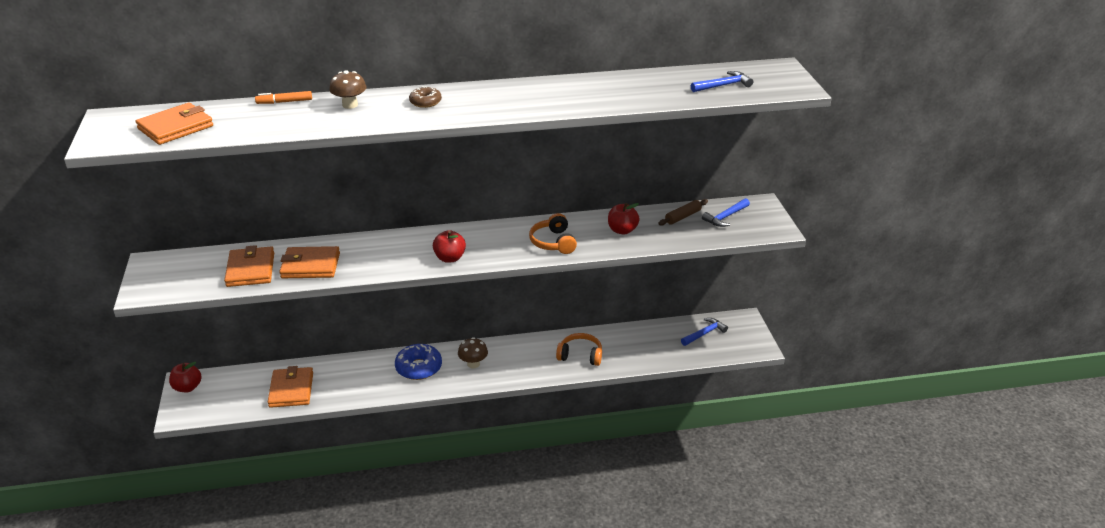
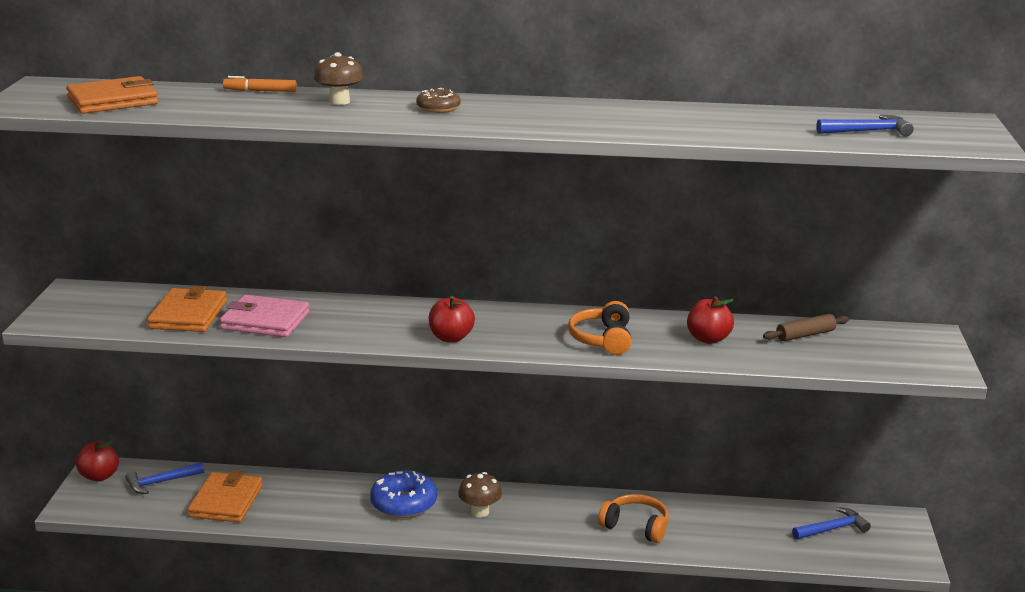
camera: 15 degrees right, 10 degrees down
orange wallet [279,246,340,278] -> pink wallet [220,295,309,337]
blue hammer [702,198,750,227] -> blue hammer moved to [126,462,204,494]

